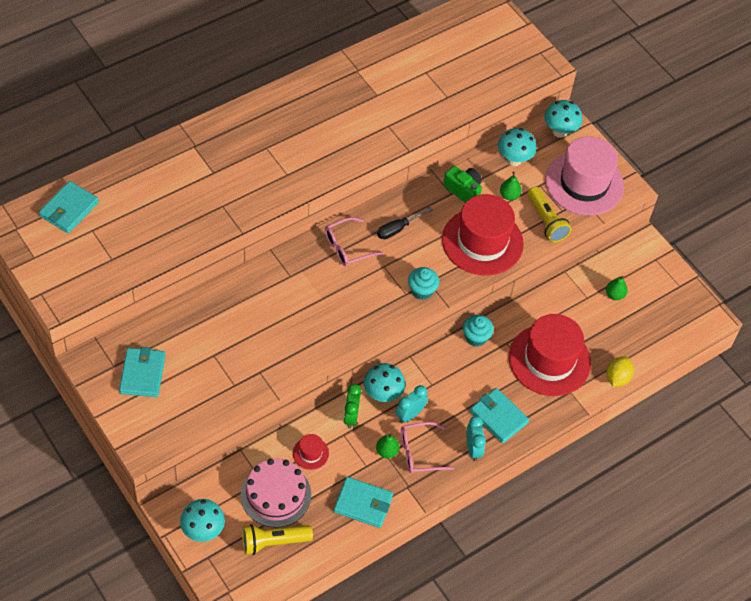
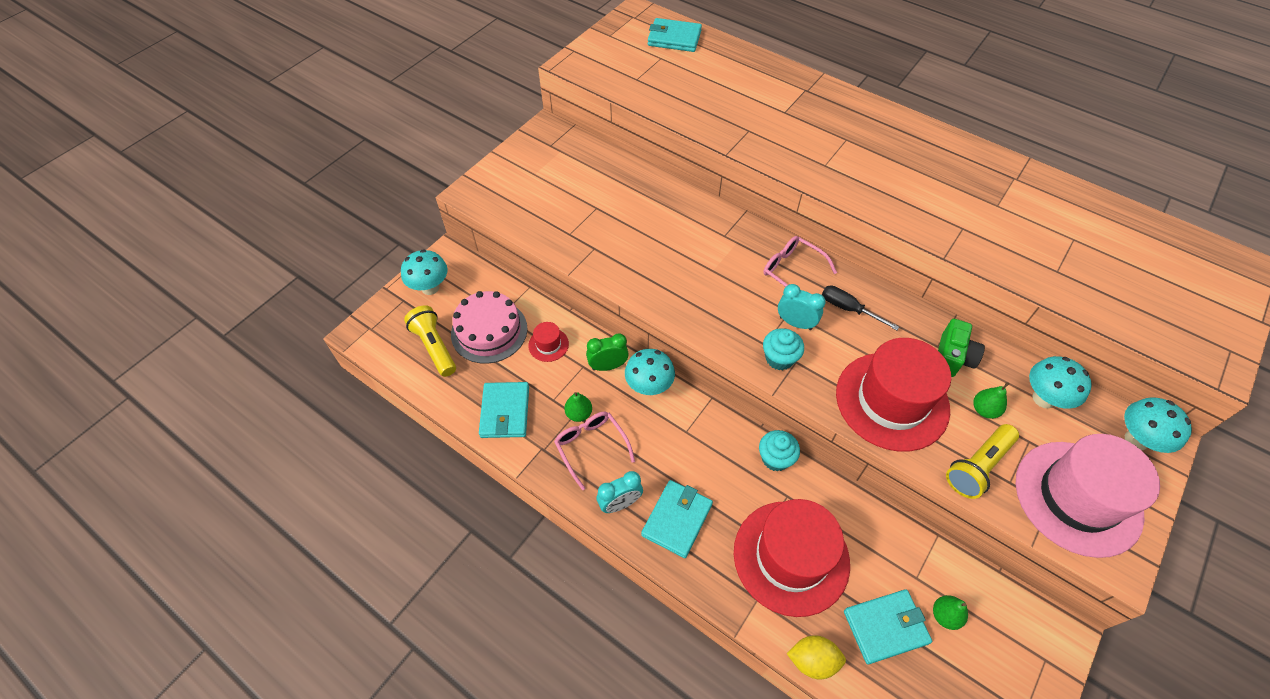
camera: 75 degrees right, 0 degrees up
turquoise wallet [119,347,166,397] -> turquoise wallet moved to [844,589,932,664]
turquoise clock [396,385,428,423] -> turquoise clock moved to [778,284,826,330]

